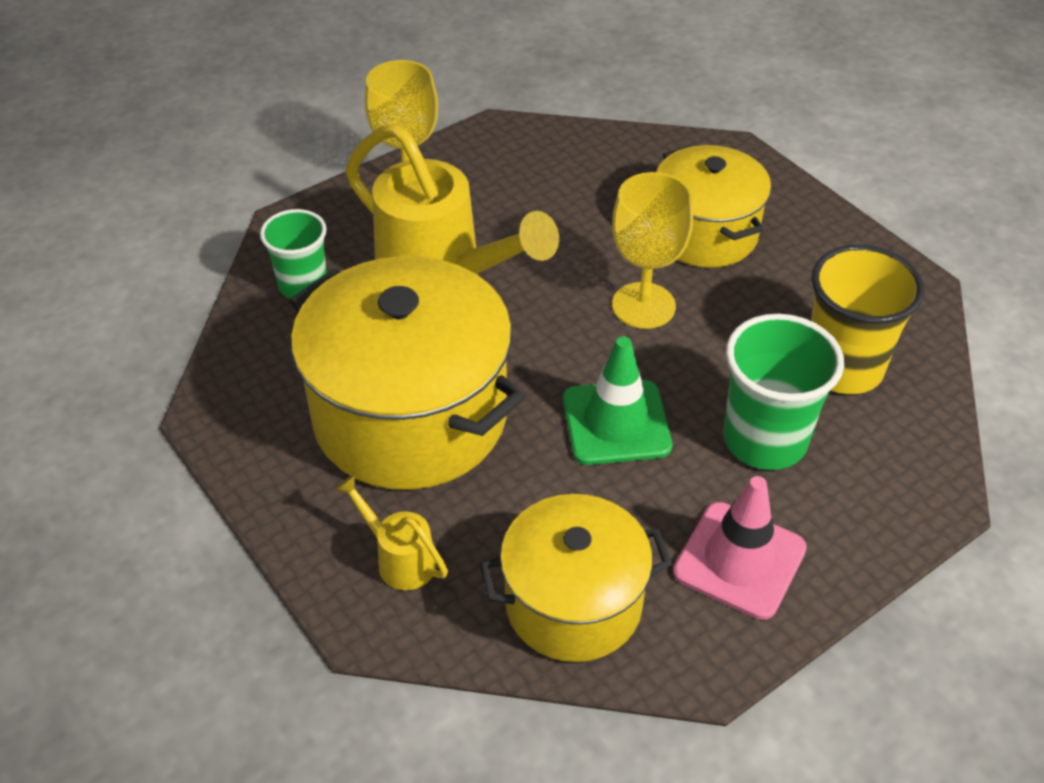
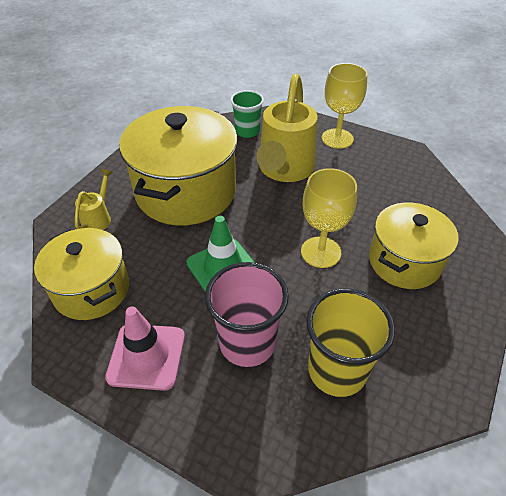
camera: 65 degrees right, 0 degrees up
green cup [723,314,844,470] -> pink cup [205,262,289,367]

